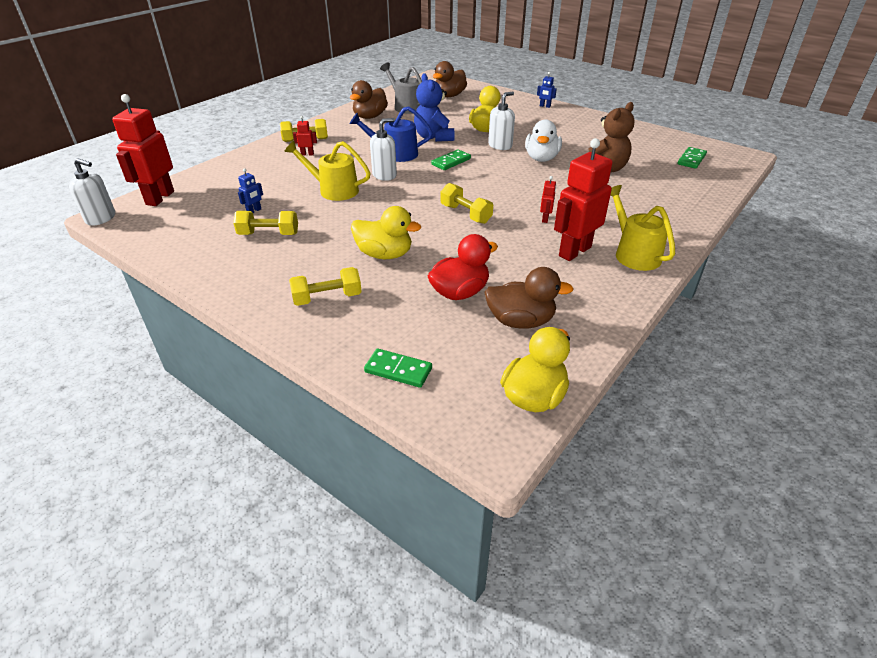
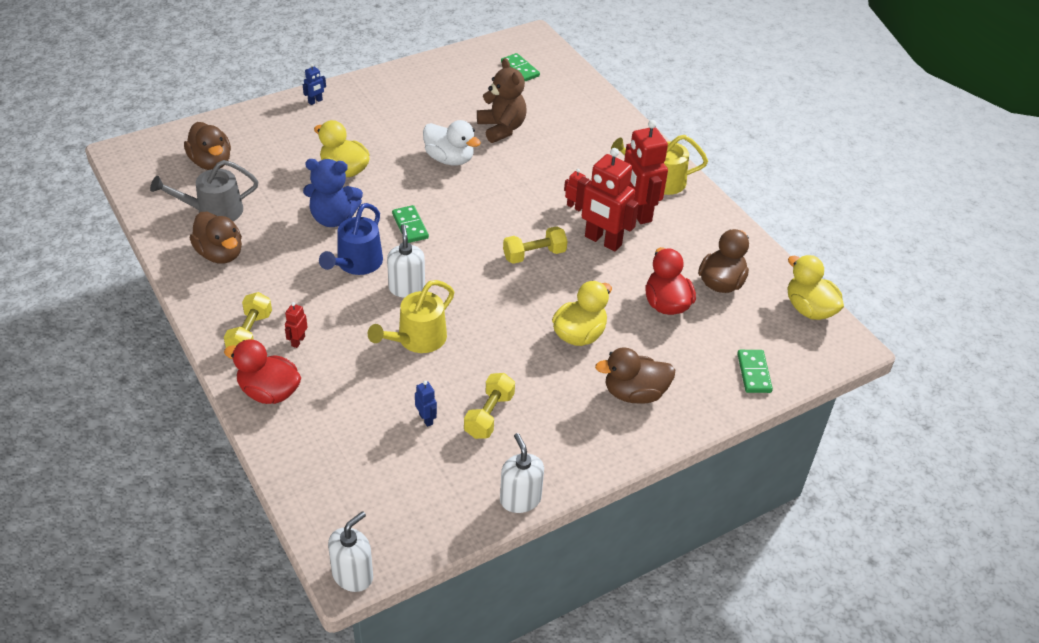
camera: 70 degrees left, 5 degrees up
red robot [112,94,174,206] -> red robot moved to [576,148,639,252]
yellow dumbbell [289,267,362,306] -> brown duck [595,348,675,403]
green domino [364,349,432,388] -> green domino turned 45 degrees counterclockwise [737,350,773,393]
white soap dispenser [488,92,515,150] -> white soap dispenser moved to [500,433,544,513]
none -> red duck [224,340,301,404]

